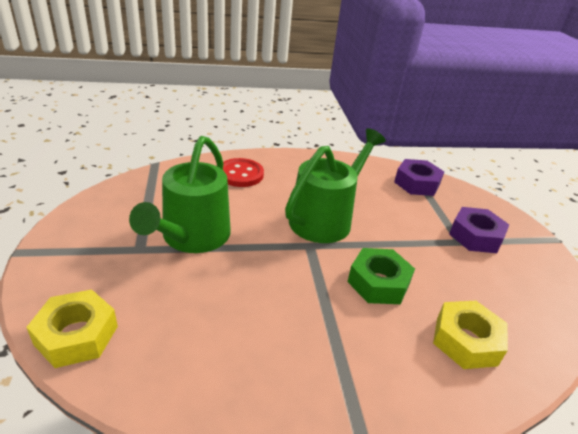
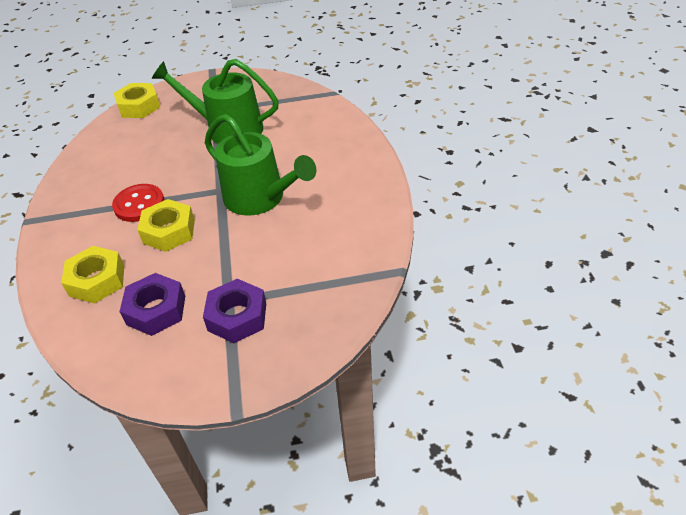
camera: 95 degrees right, 10 degrees up
red button [223,158,264,187] -> red button moved to [112,184,164,222]
green nut [347,248,415,304] -> yellow nut [137,199,195,252]
purple nut [394,159,444,196] -> purple nut moved to [119,273,185,336]

